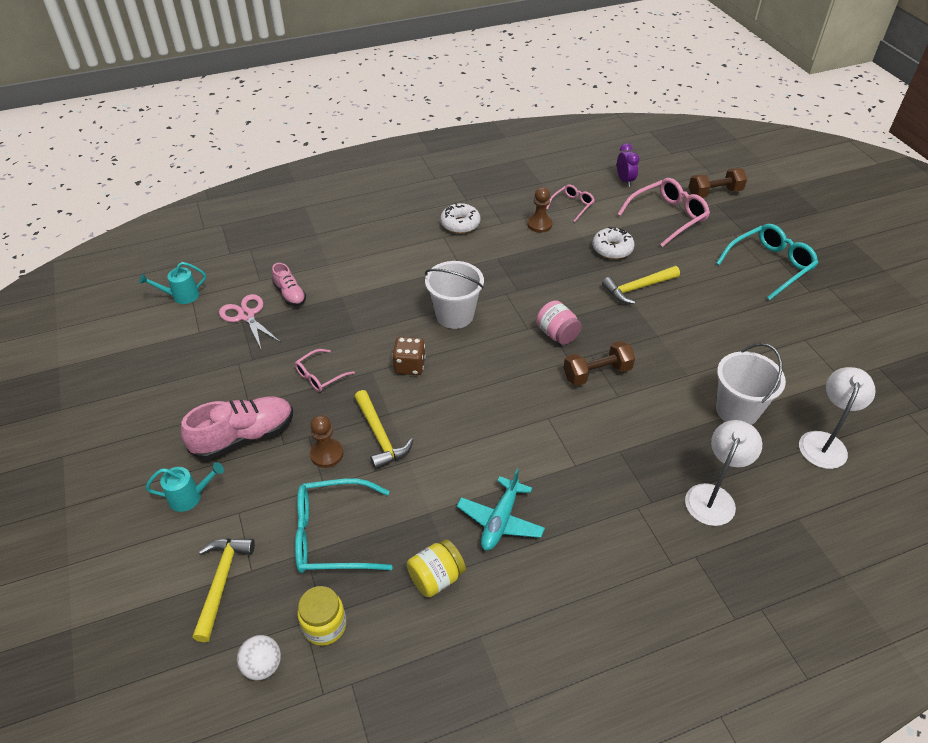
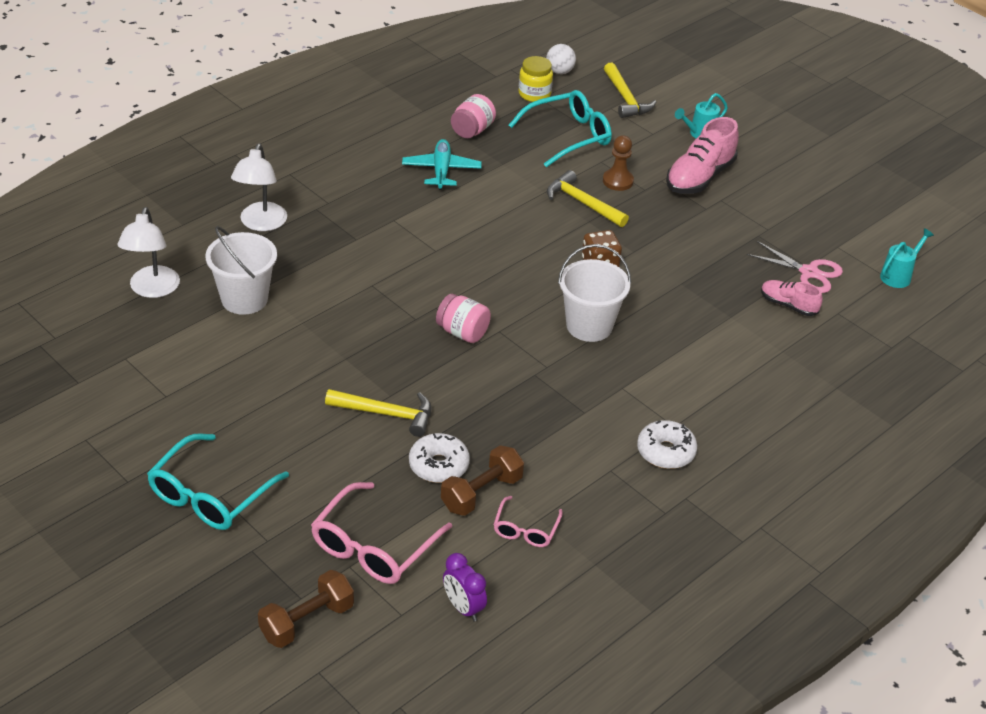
camera: 155 degrees right, 5 degrees down
pink glasses [295,349,355,392] -> none
yellow jar [407,539,466,597] -> pink jar [451,94,496,138]
brown pawn [527,187,553,233] -> none
brown dumbbell [563,341,635,386] -> brown dumbbell moved to [441,445,524,516]
yellow hammer [602,266,680,304] -> yellow hammer turned 60 degrees clockwise [325,389,431,437]

